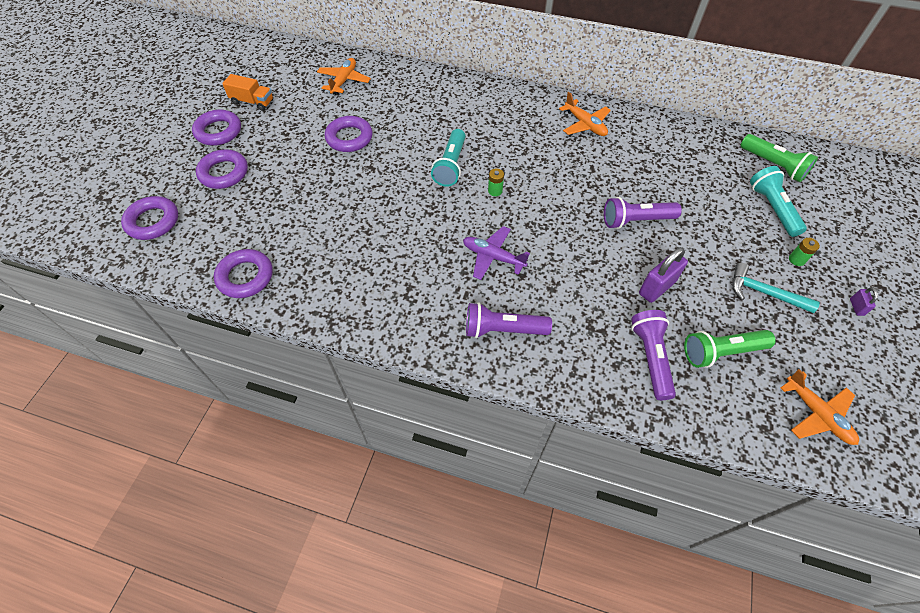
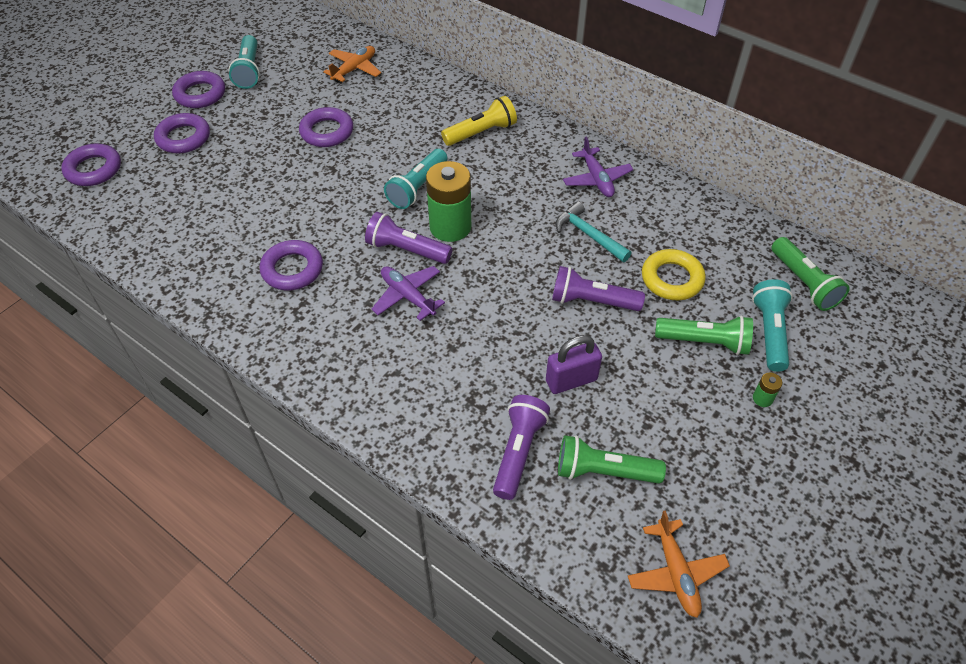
camera: 20 degrees right, 5 degrees down
purple ring [214,249,273,298] -> purple ring moved to [260,240,323,290]
orange truck [222,74,273,111] -> turquoise flashlight [228,35,260,89]
purple flashlight [466,302,552,338] -> purple flashlight moved to [365,212,452,264]
green battery [488,169,504,196] -> green battery [426,161,471,242], size x2.44
orange plane [559,92,611,136] -> purple plane [563,137,633,197]
turquoise hammer [732,263,820,313] -> turquoise hammer moved to [556,201,631,262]
purple padlock [850,287,878,316] -> none
none -> yellow flashlight [441,96,517,146]
none -> yellow ring [642,249,706,300]
none -> green flashlight [655,315,753,355]

